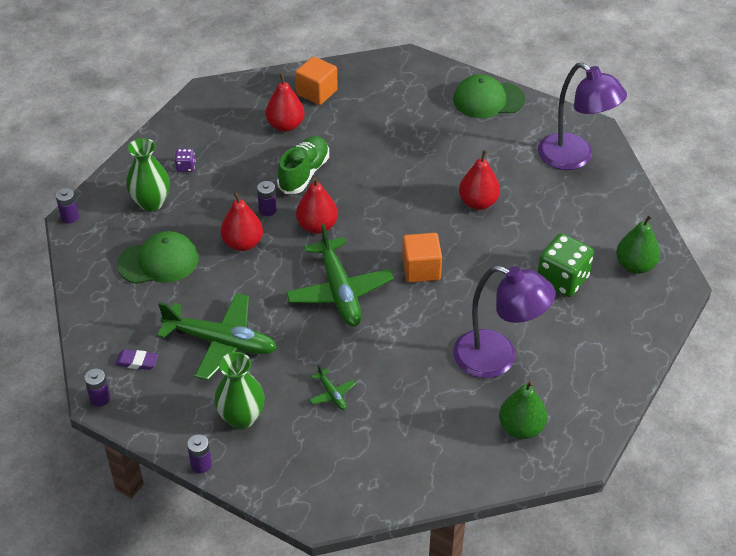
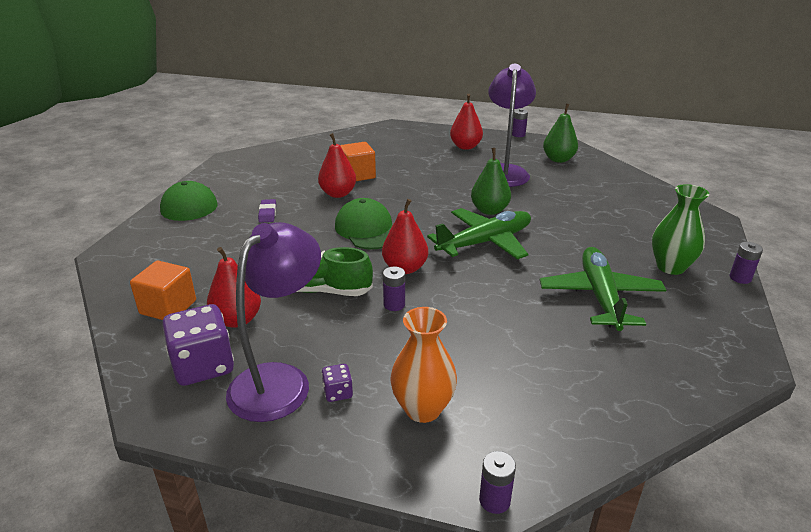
camera: 105 degrees left, 15 degrees down
purple battery [84,369,110,407] -> purple battery moved to [512,109,528,137]
purple eraser [115,349,158,370] -> purple eraser moved to [258,199,276,223]
green cap [117,231,198,284] -> green cap moved to [335,198,393,249]
green vase [126,138,170,212] -> orange vase [390,307,457,423]
red pear [221,191,263,251] -> red pear moved to [450,94,483,150]
green plane [309,364,355,410] -> none
orange cube [402,233,442,283] -> orange cube moved to [340,142,376,181]
green dice [537,233,594,297] -> none
purple lamp [538,62,627,170] -> purple lamp moved to [226,222,321,422]
green pear [616,214,660,274] -> green pear moved to [471,148,511,215]
none -> purple dice [162,304,234,386]

